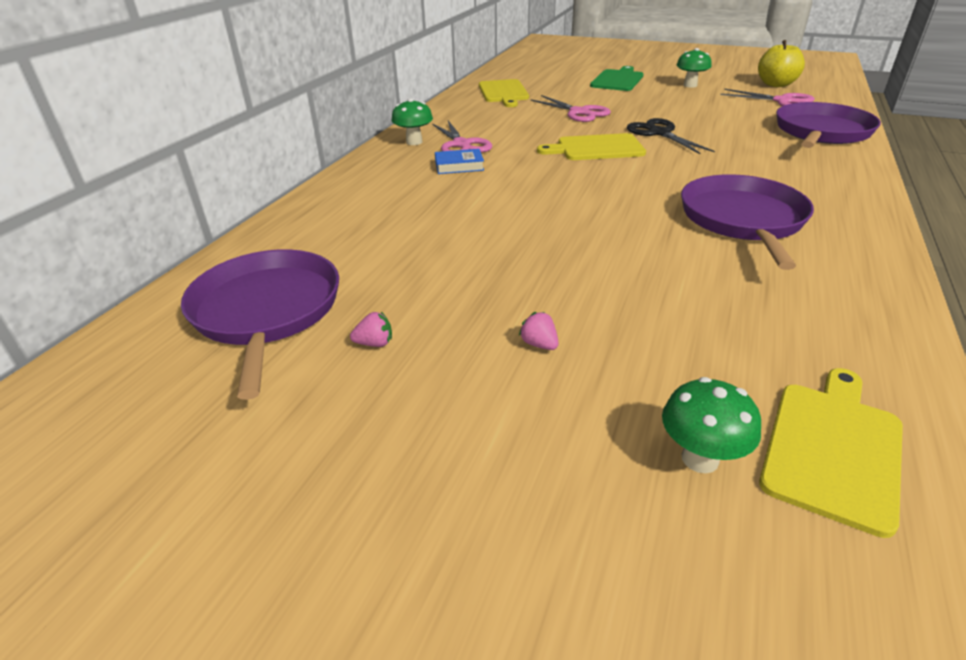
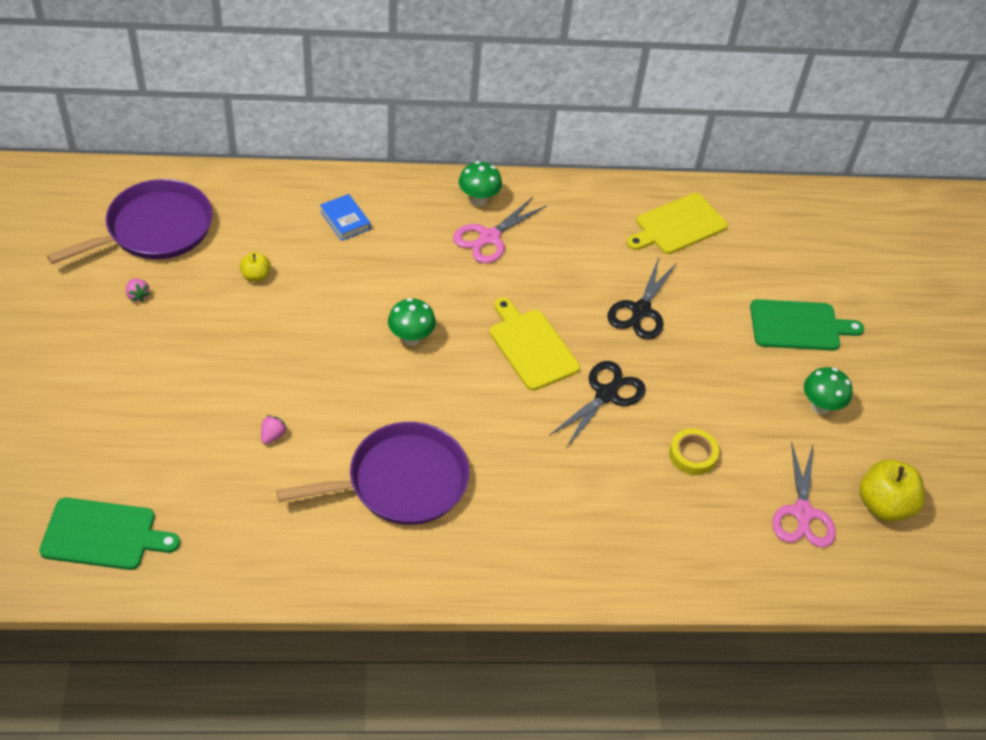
camera: 60 degrees right, 15 degrees up
blue book [435,149,484,174] -> blue book moved to [320,194,371,241]
pink strawberry [519,312,559,350] -> pink strawberry moved to [261,415,287,444]
pink scissors [531,95,611,122] -> black scissors [607,258,677,340]
green mushroom [662,377,761,473] -> green mushroom moved to [388,298,436,346]
yellow cutting board [759,368,903,538] -> green cutting board [39,498,180,570]
purple pan [776,102,881,148] -> none
none -> yellow apple [240,252,271,282]
none -> yellow tape [669,429,719,475]

